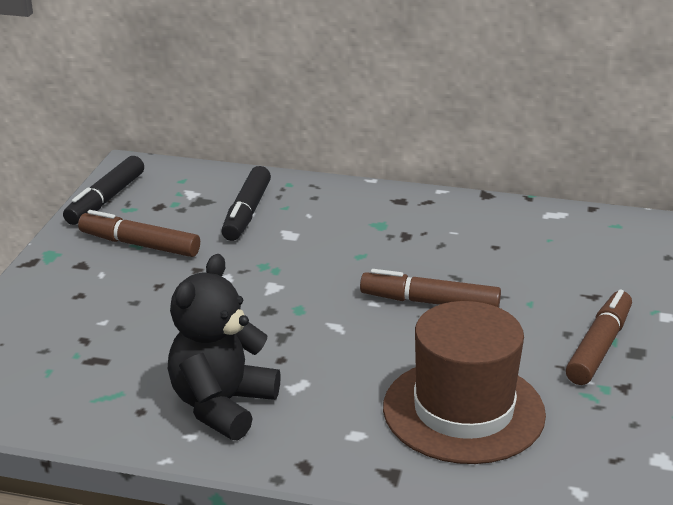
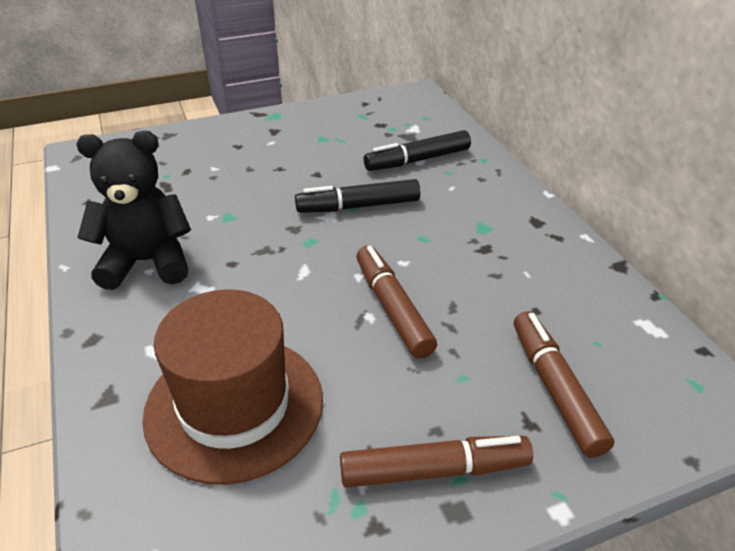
camera: 55 degrees right, 10 degrees up
black marker [63,156,144,225] -> black marker moved to [295,179,420,213]
brown marker [78,210,200,257] -> brown marker moved to [514,311,614,458]

